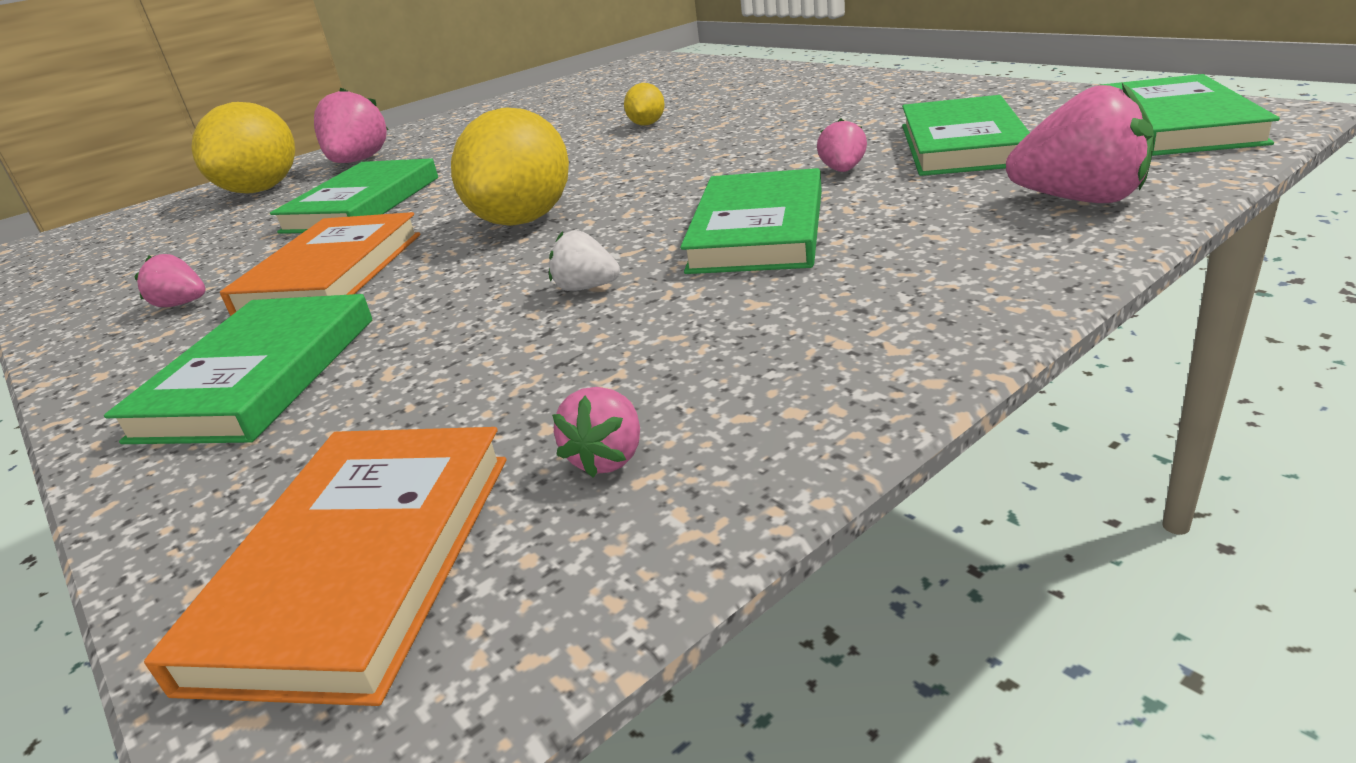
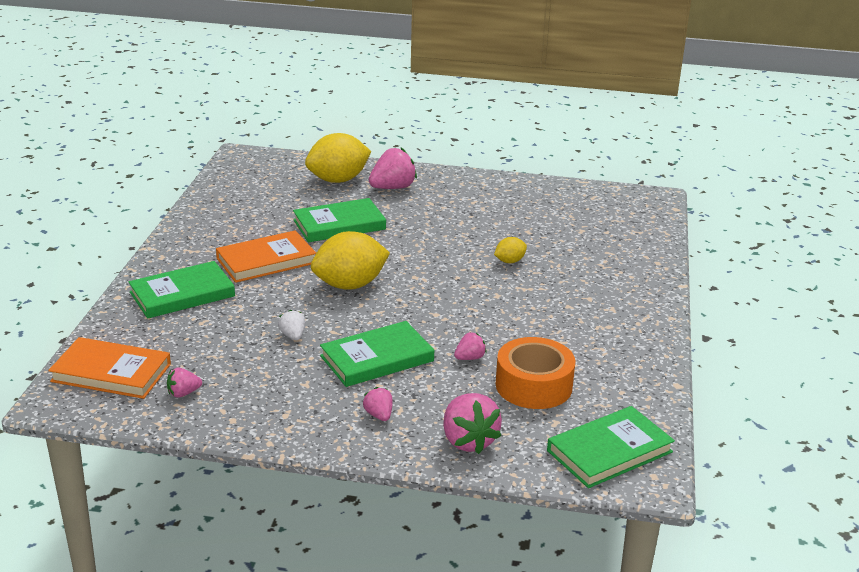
camera: 45 degrees right, 0 degrees up
pink strawberry [134,254,206,307] -> pink strawberry moved to [363,387,393,421]
orange book [144,427,506,706] -> orange book turned 45 degrees clockwise [48,337,171,399]
green book [902,95,1030,176] -> orange tape [496,337,576,409]

